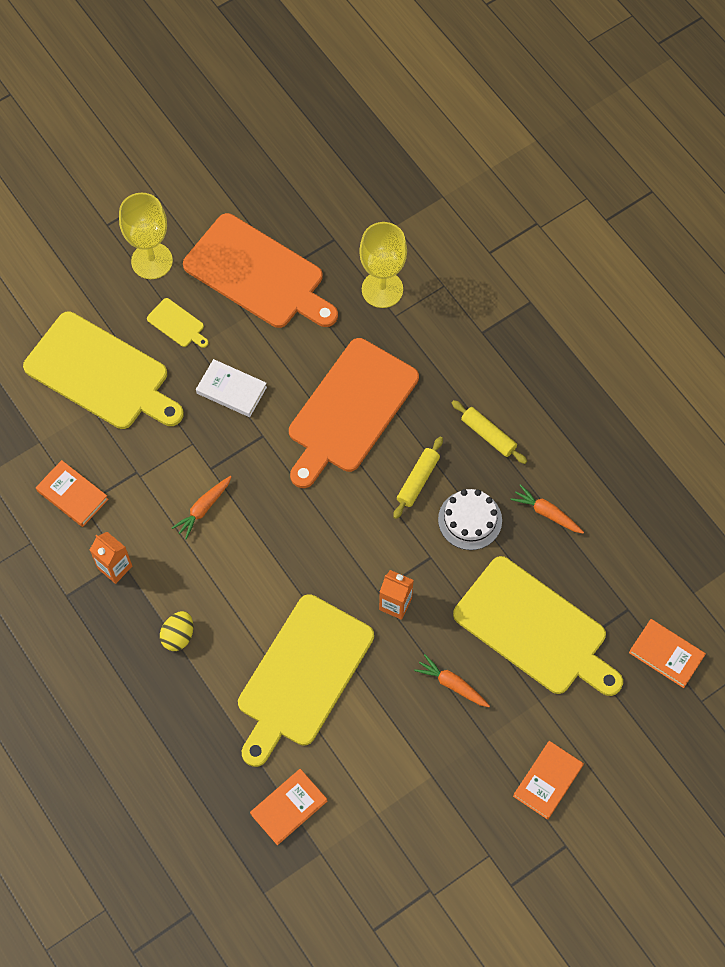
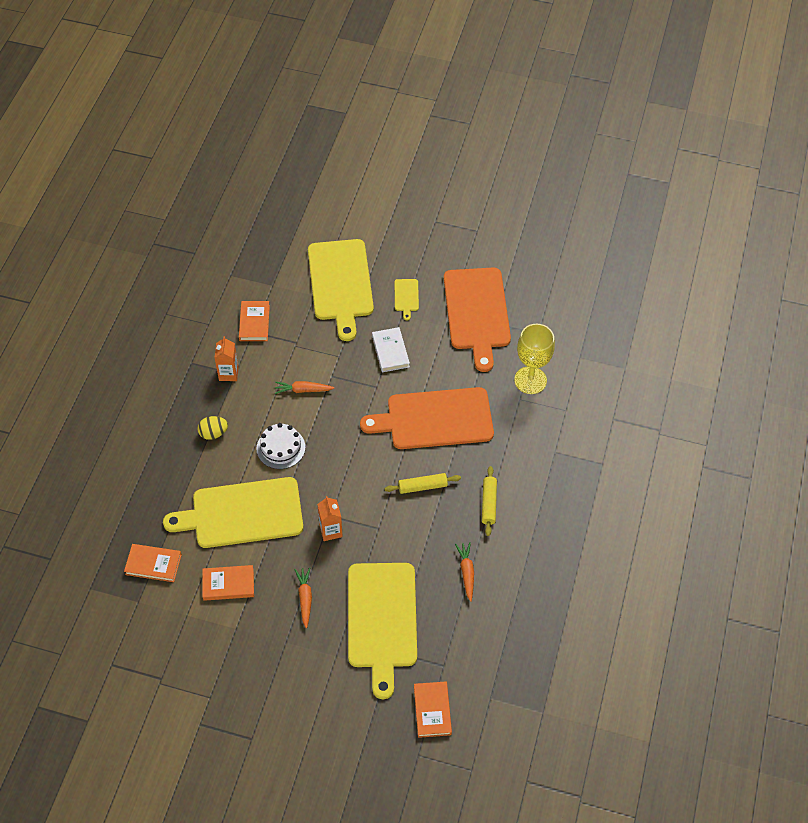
camera: 50 degrees right, 10 degrees down
yellow goblet [119,193,173,279] -> none
white cake [438,489,502,550] -> white cake moved to [256,423,305,469]
orange book [513,741,584,820] -> orange book moved to [202,565,254,601]

